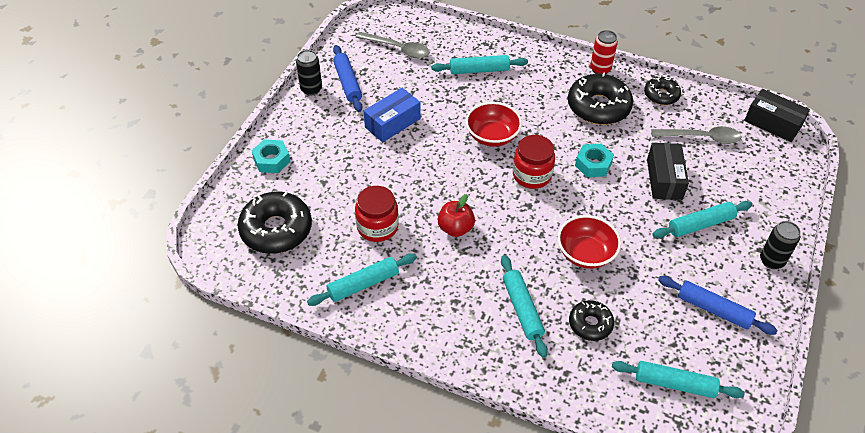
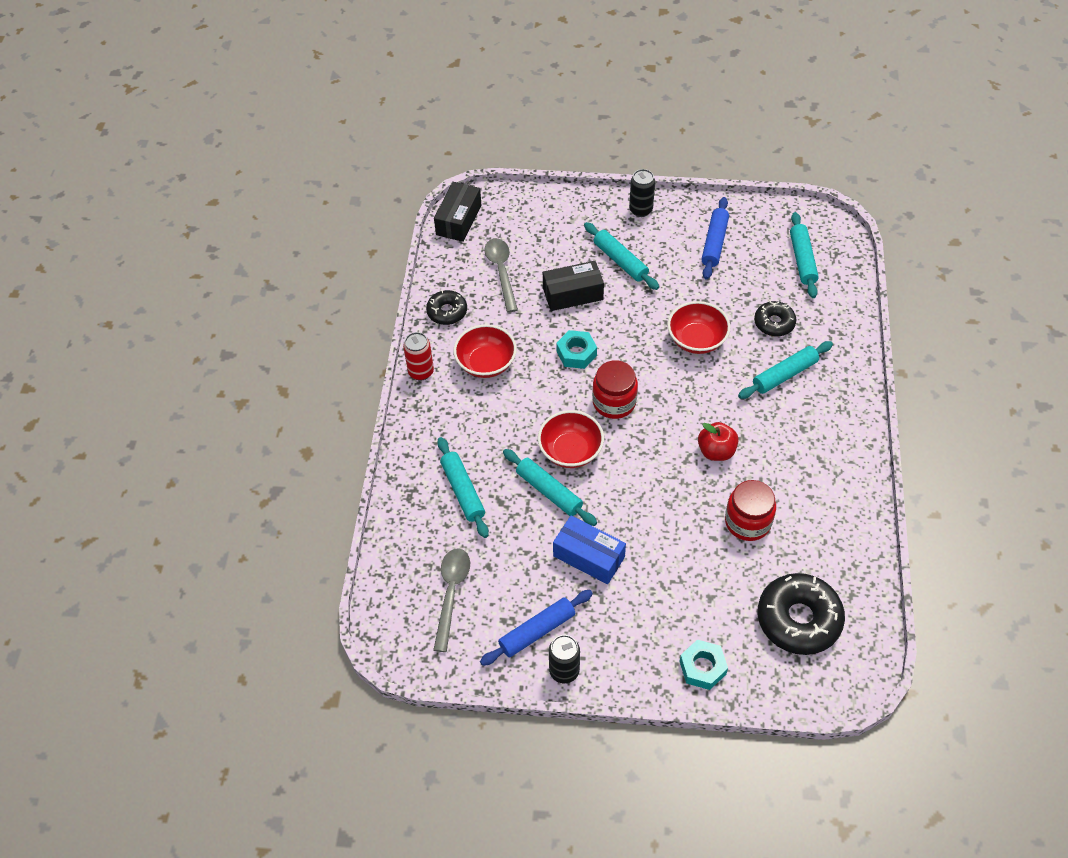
camera: 105 degrees left, 5 degrees up
turquoise rolling pin [307,253,417,306] -> turquoise rolling pin moved to [503,449,597,526]
black donut [568,72,633,125] -> red bowl [454,324,517,378]

